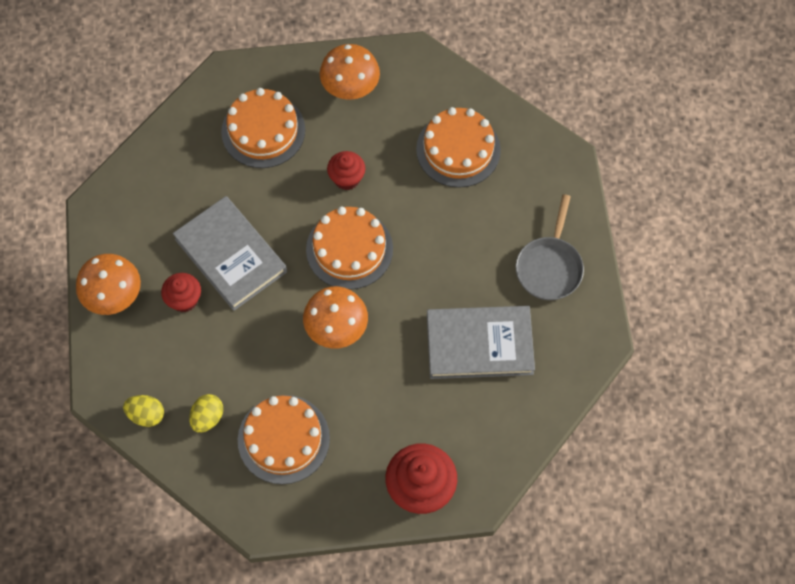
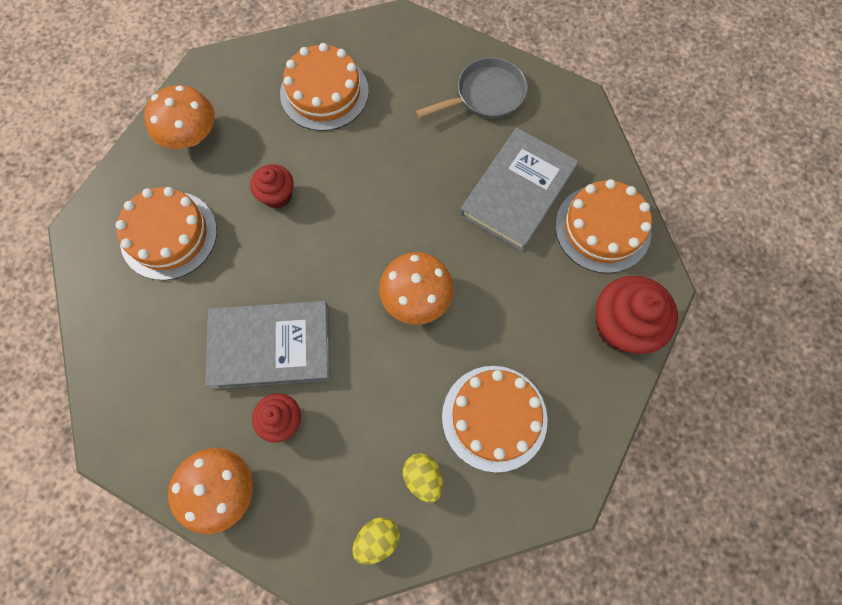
camera: 55 degrees left, 5 degrees up
orange cake [306,207,393,290] -> orange cake moved to [555,179,652,273]
grey pan [516,194,584,300] -> grey pan turned 75 degrees counterclockwise [416,57,527,119]

